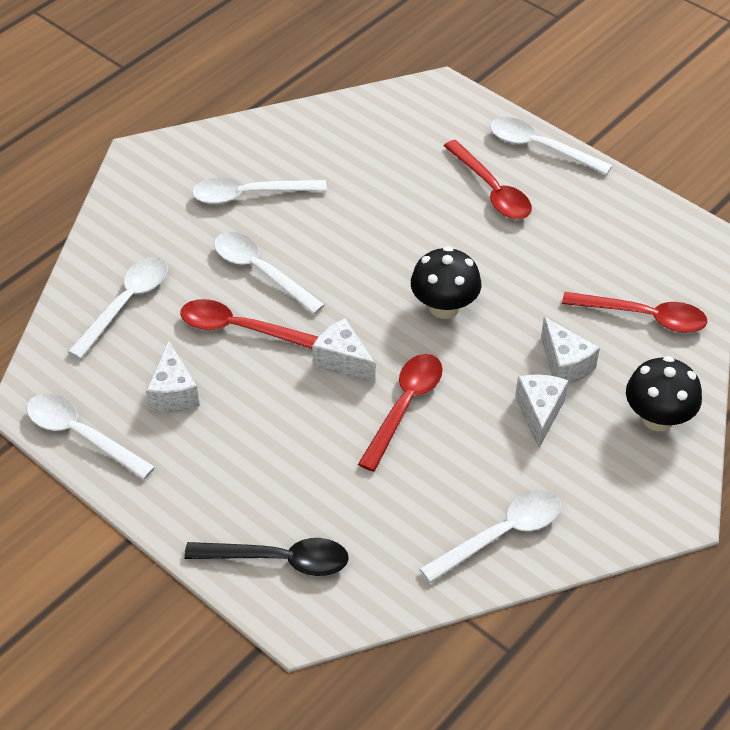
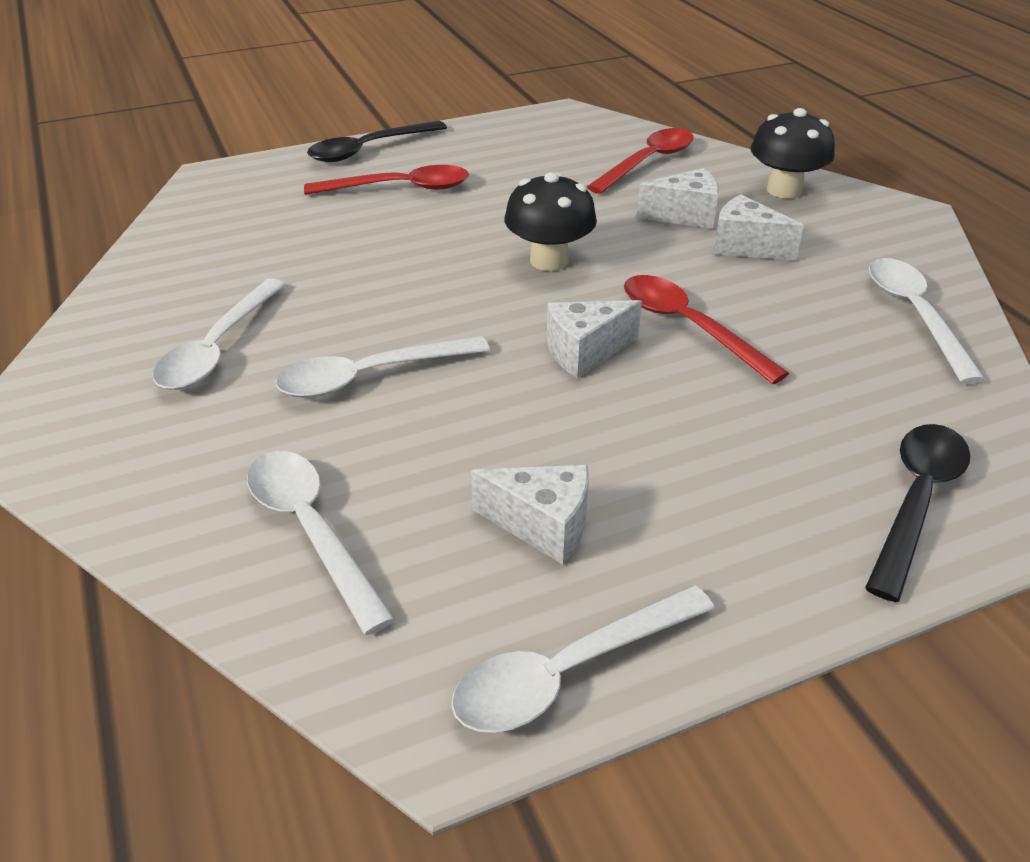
camera: 65 degrees left, 10 degrees down
red spoon [180,299,318,349] -> none
white spoon [490,117,613,175] -> black spoon [307,121,447,162]

